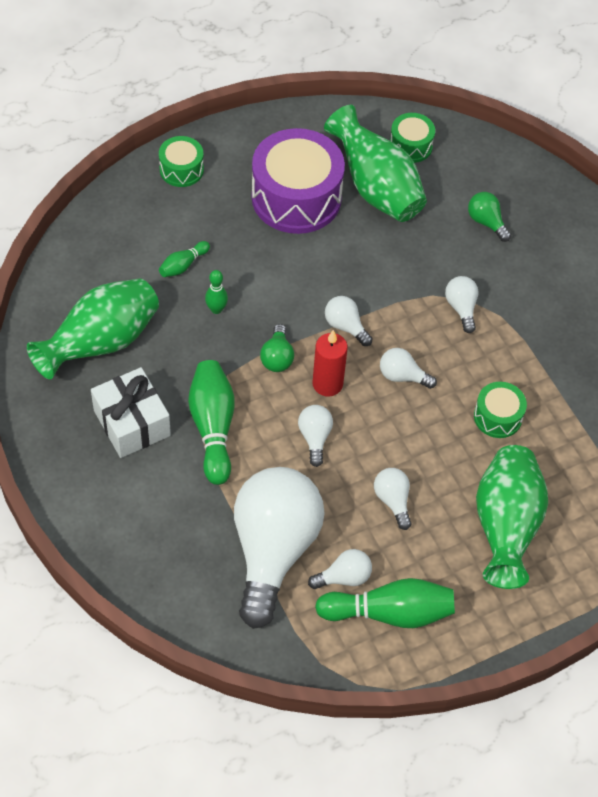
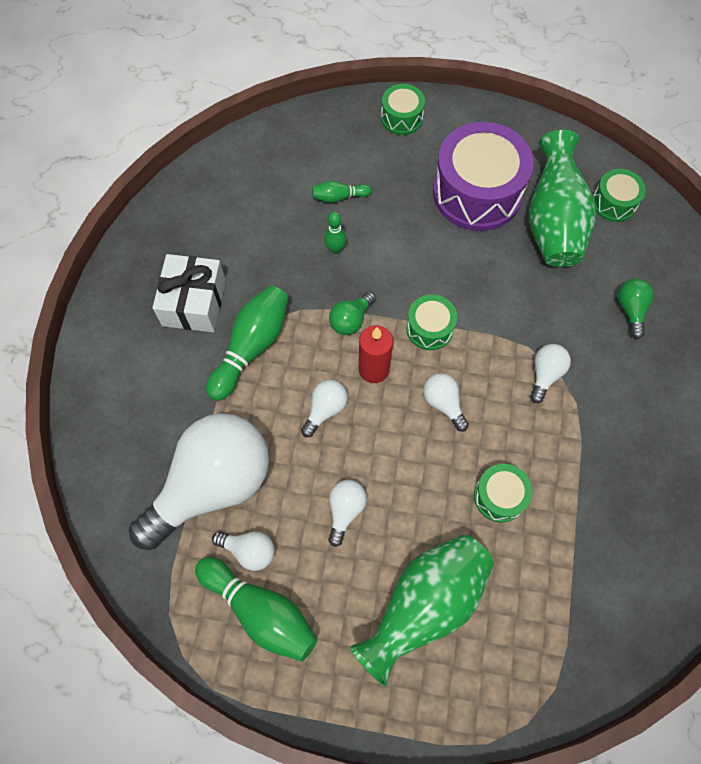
camera: 40 degrees right, 10 degrees up
green vase [27,278,159,379] -> none
white light bulb [325,296,373,346] -> green drum [406,294,457,350]

